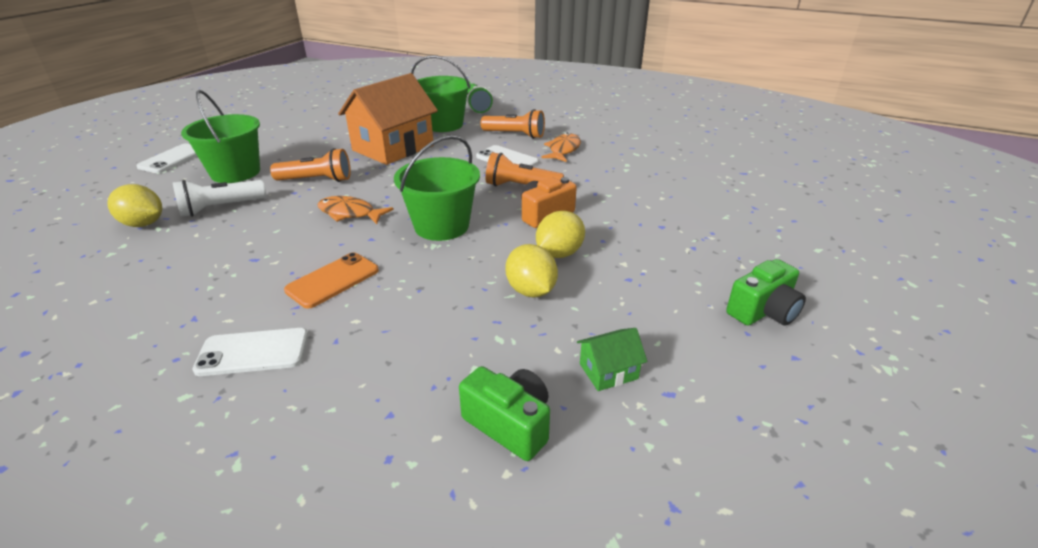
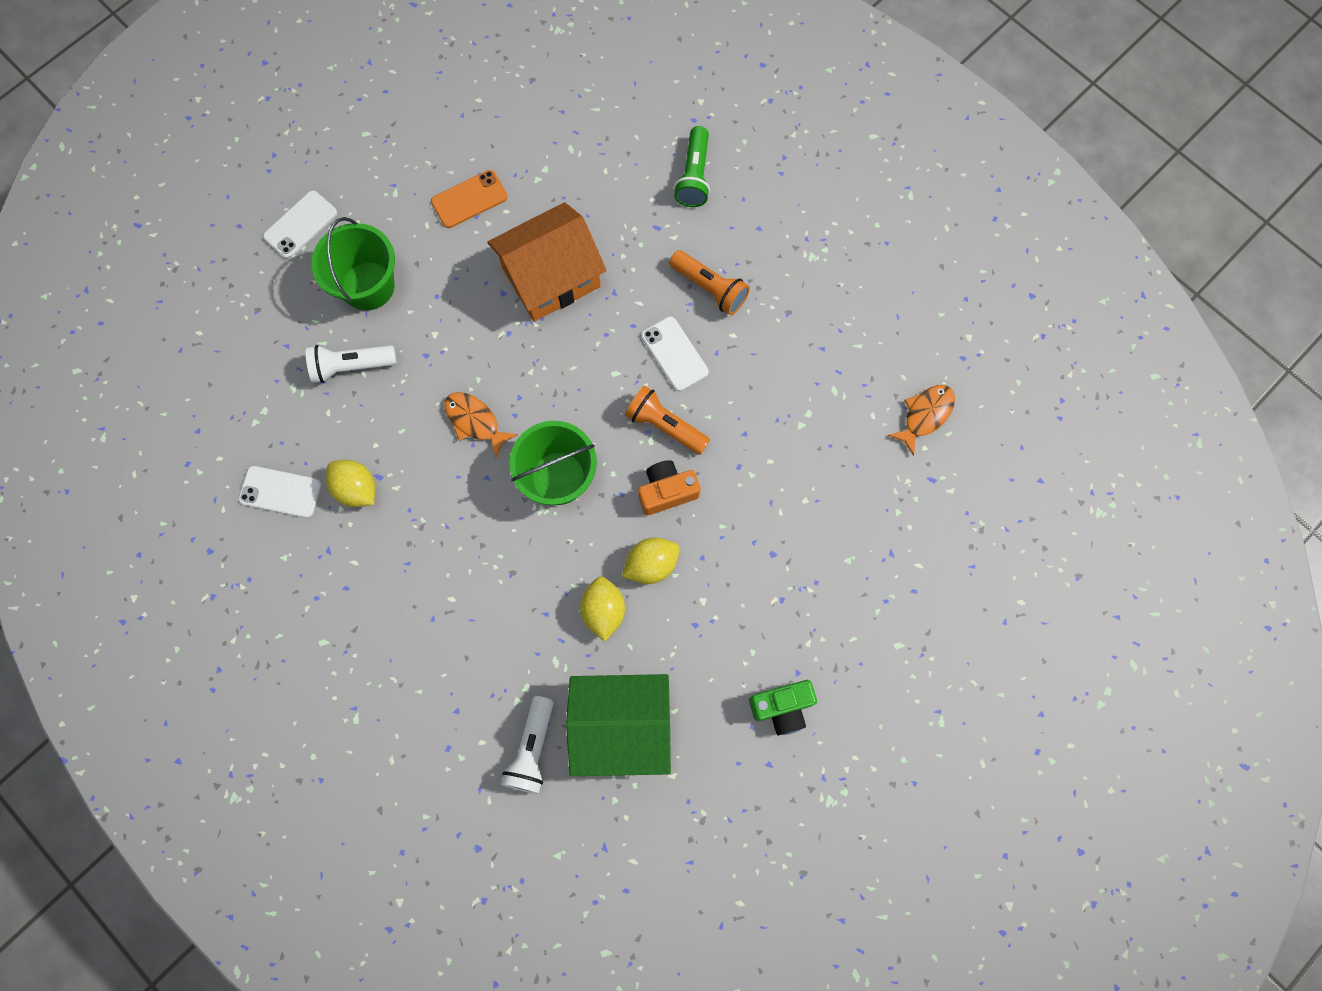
camera: 20 degrees right, 40 degrees up
yellow lemon [107,184,162,227] -> yellow lemon moved to [326,460,375,507]
white phone [192,328,308,376] -> white phone moved to [238,466,322,518]
orange flashlight [270,148,351,182] -> none
orange phone [284,252,379,309] -> orange phone moved to [431,170,508,228]
green bucket [411,55,470,132] -> none
green camera [459,366,550,461] -> white flashlight [501,696,554,794]
orange fish [541,133,581,162] -> orange fish moved to [888,385,955,456]
green house [577,328,647,391] -> green house [566,674,671,776], size x2.43

